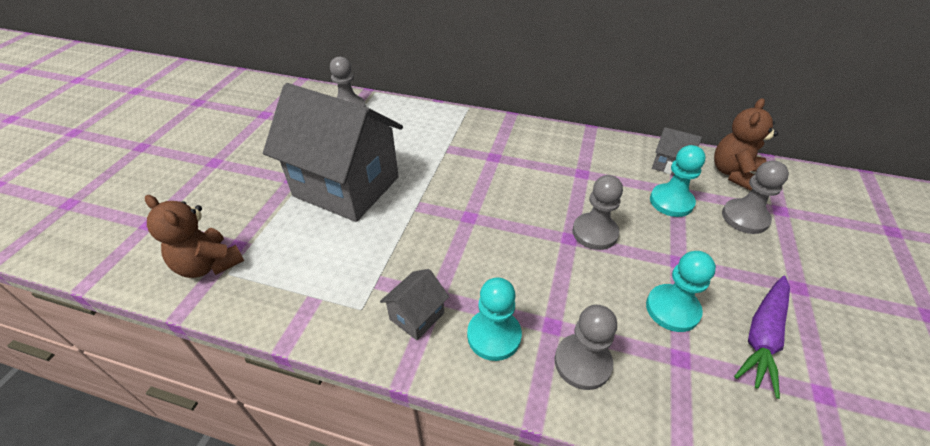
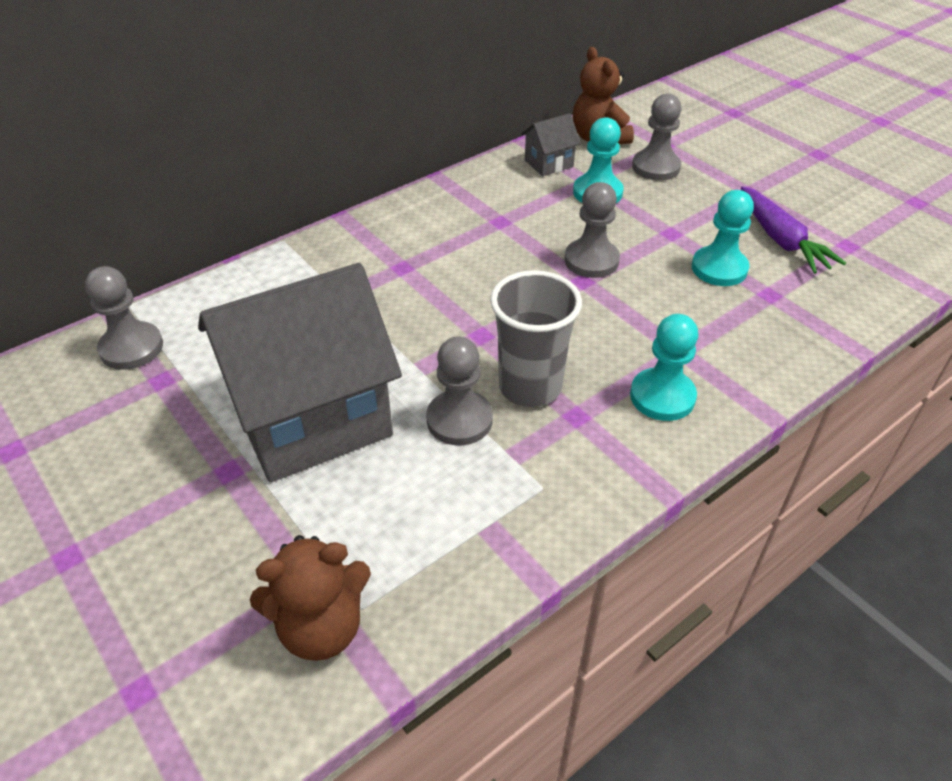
camera: 55 degrees left, 0 degrees up
grey house [380,269,449,340] -> none
grey pawn [555,305,617,390] -> grey pawn moved to [426,336,493,445]
none -> grey cup [490,270,582,407]

